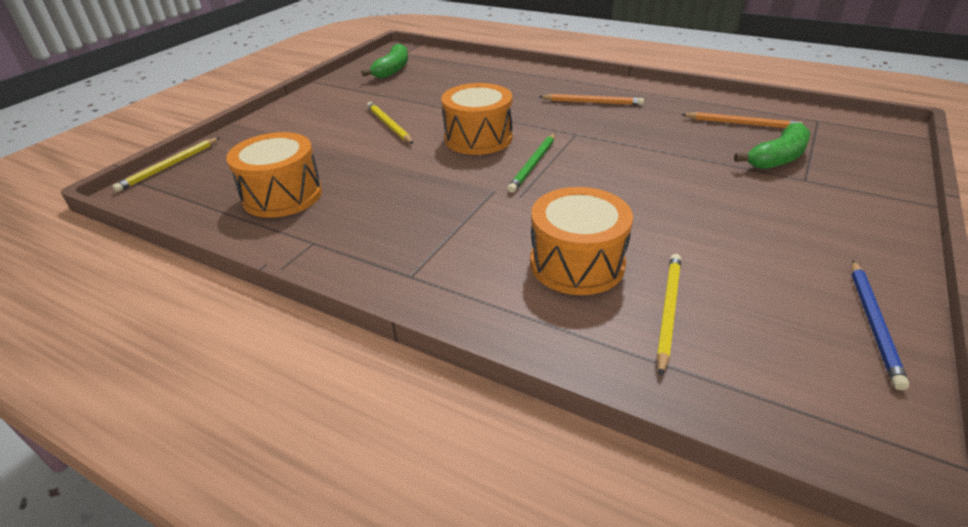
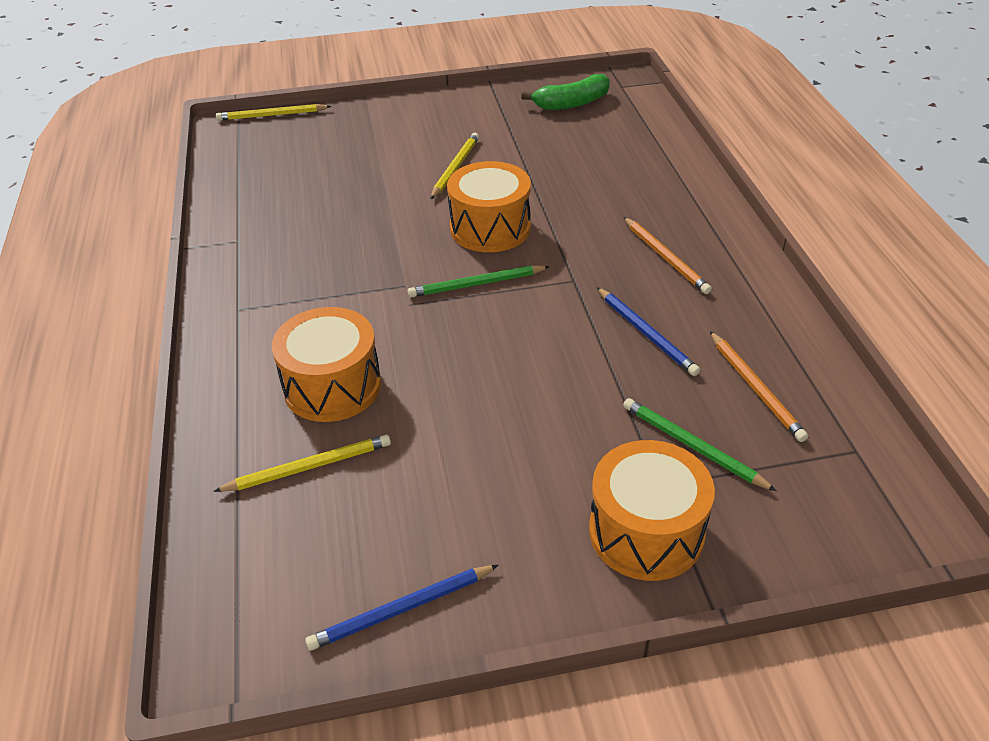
camera: 50 degrees right, 5 degrees up
orange drum [226,132,322,218] -> orange drum moved to [589,440,715,581]
green banana [734,122,810,169] -> green pencil [623,398,776,491]
none -> blue pencil [597,287,700,376]

